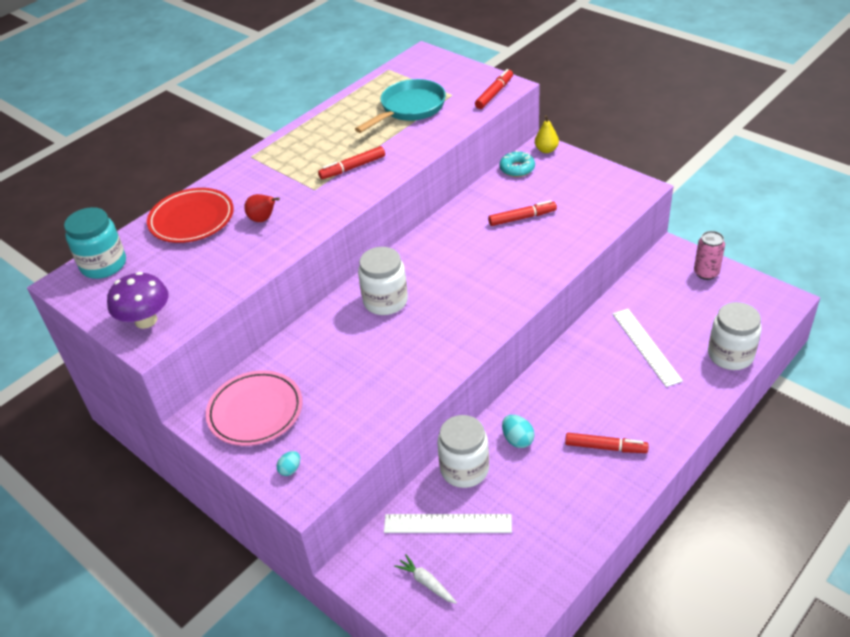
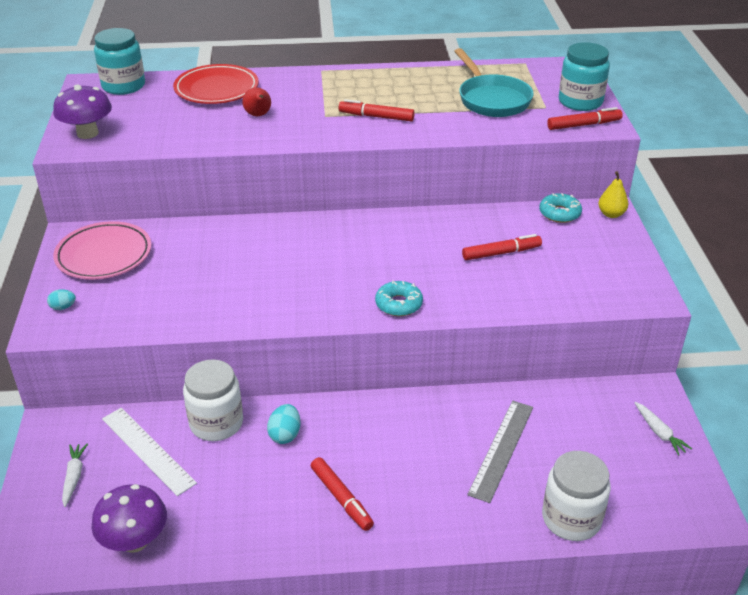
camera: 40 degrees right, 5 degrees down
turquoise pan [355,79,446,133] -> turquoise pan turned 75 degrees clockwise [454,48,534,117]
white jar [358,247,408,315] -> none
red marker [488,200,557,226] -> red marker turned 45 degrees counterclockwise [462,234,542,260]
white ruler [612,309,683,387] -> grey ruler [467,401,533,503]
pink can [694,231,725,280] -> white carrot [634,402,692,456]
none -> purple mushroom [92,484,167,553]
none -> turquoise donut [375,281,423,316]
none -> turquoise jar [559,42,610,111]

